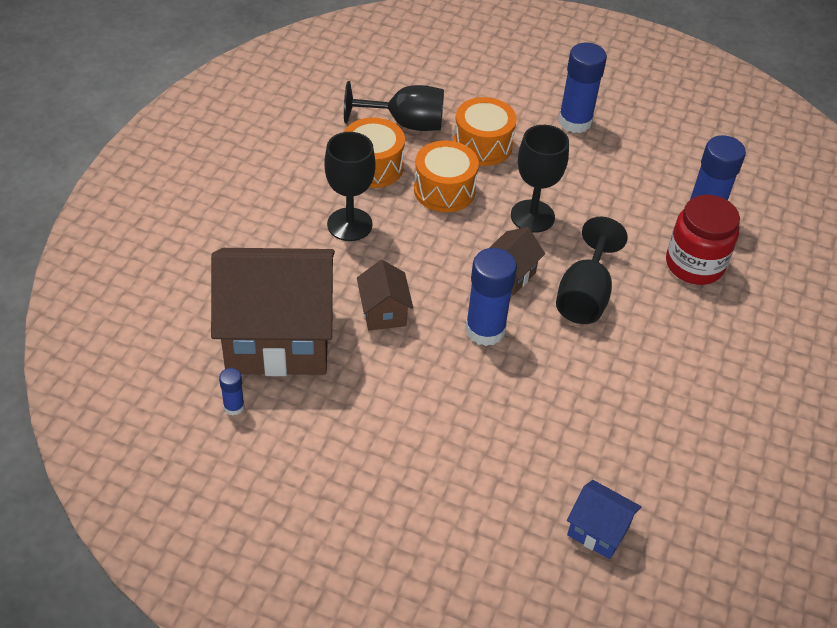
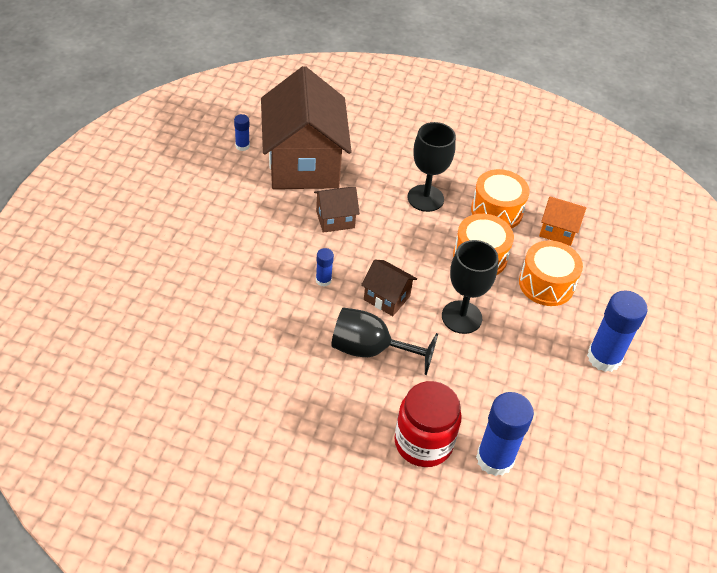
camera: 85 degrees right, 0 degrees up
black goblet [344,81,444,131] -> orange house [539,196,587,246]
blue glue stick [465,248,517,346] -> blue glue stick [316,248,334,287], size x0.48
blue house [567,480,641,559] -> none

